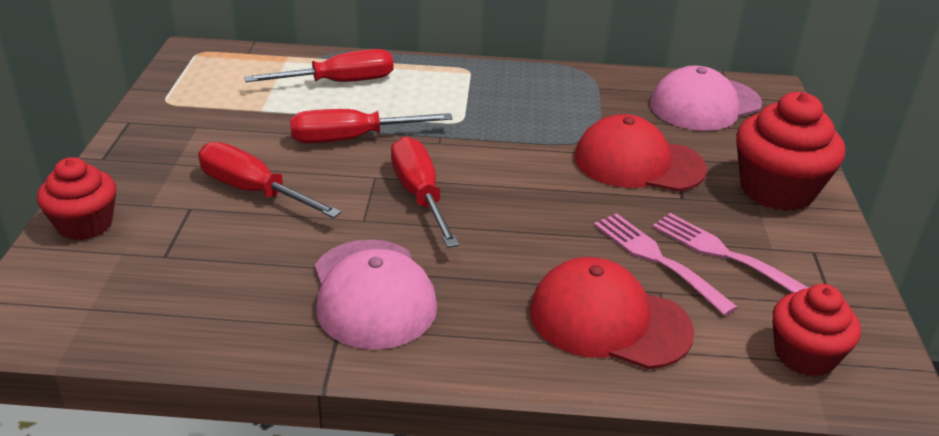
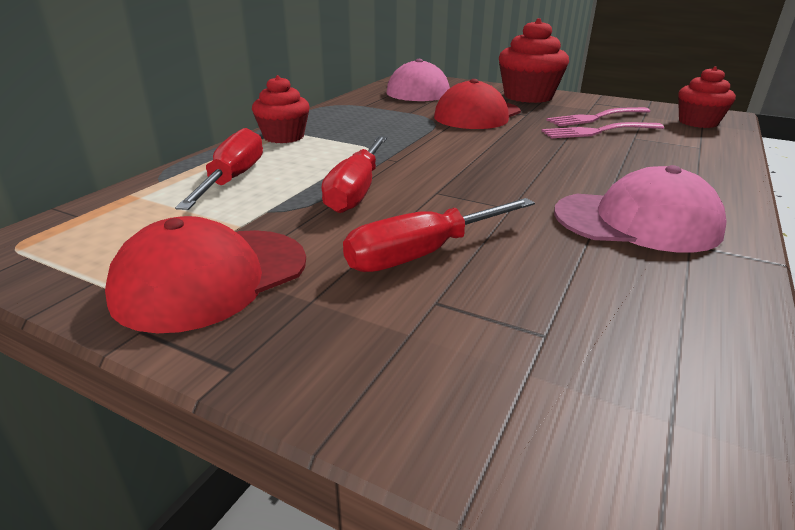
camera: 65 degrees left, 5 degrees down
red cupcake [37,157,116,240] -> red cupcake moved to [252,75,310,143]
red screwdriver [391,136,459,248] -> none
red cap [530,257,694,369] -> red cap moved to [105,216,306,333]

